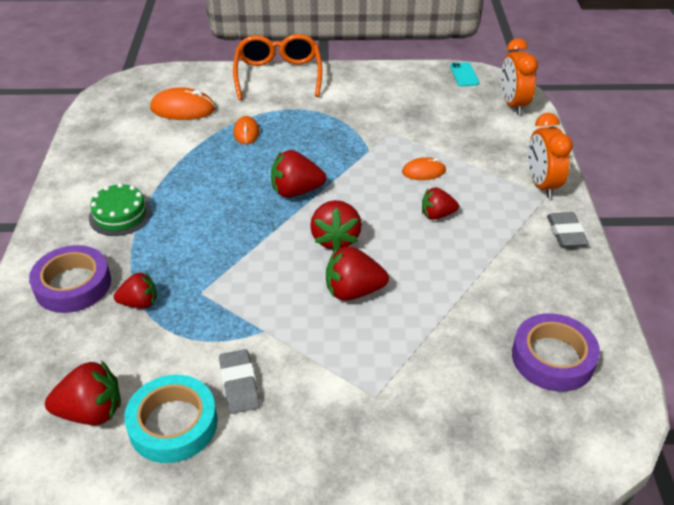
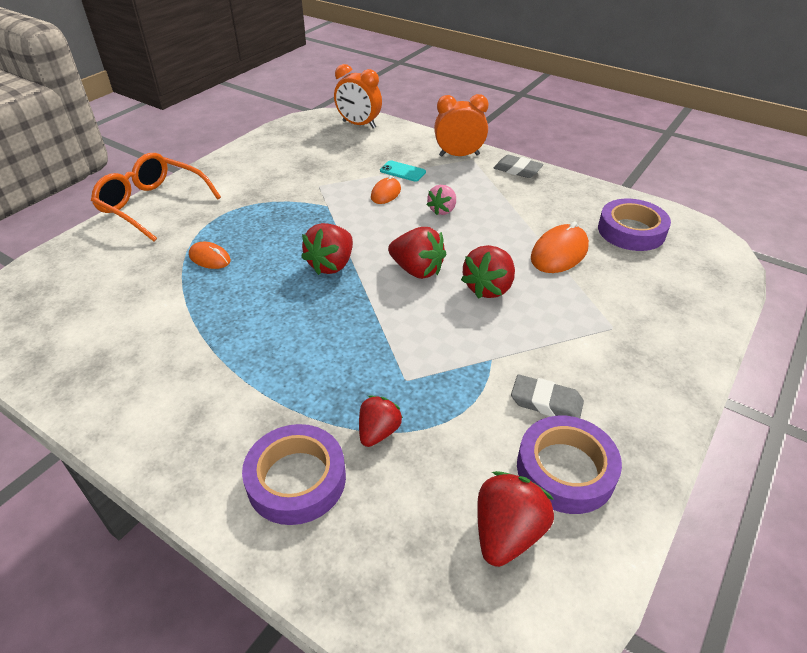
camera: 55 degrees left, 0 degrees up
green cake [89,183,152,236] -> none
turquoise tape [124,375,218,463] -> purple tape [517,416,622,514]
orange mouse [150,87,215,120] -> orange mouse moved to [531,221,589,273]
red strawberry [422,187,459,220] -> pink strawberry [427,185,456,215]
turquoise phone [450,62,479,86] -> turquoise phone moved to [380,160,426,182]
orange clock [528,113,573,198] -> orange clock turned 150 degrees clockwise [434,94,489,157]

